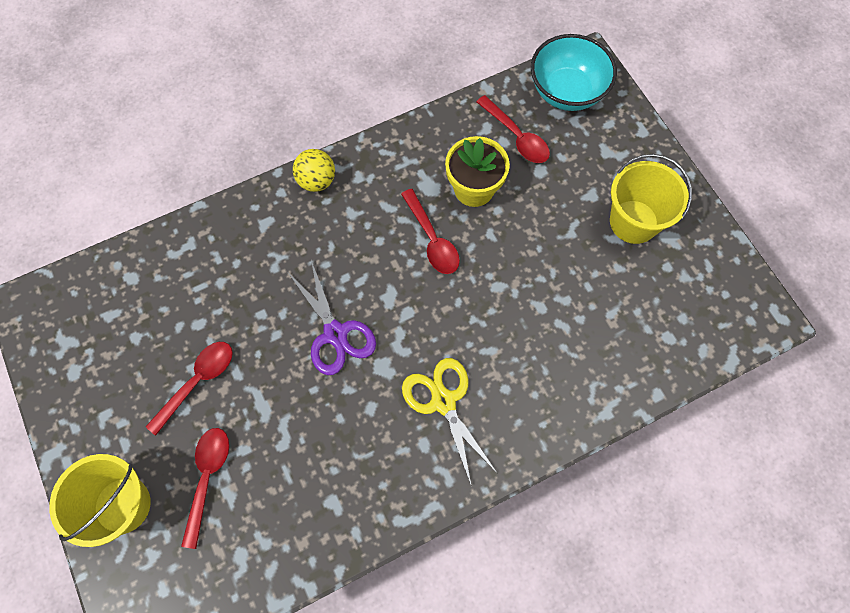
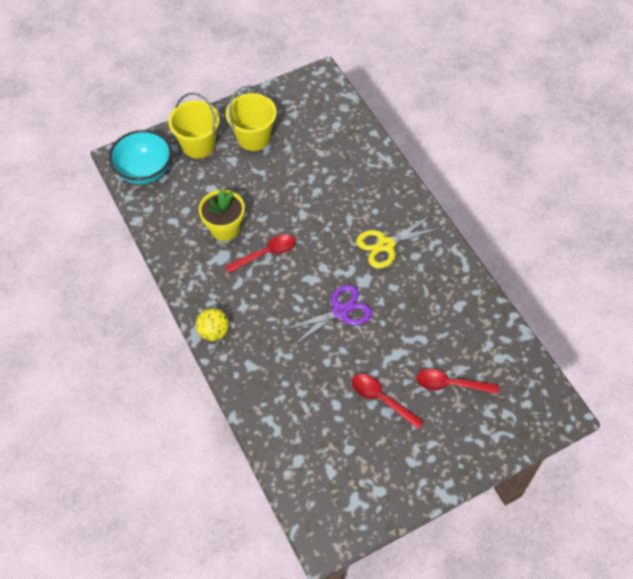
camera: 90 degrees left, 10 degrees down
yellow bucket [49,454,151,547] -> yellow bucket moved to [168,93,220,158]
red spoon [476,95,550,163] -> none

